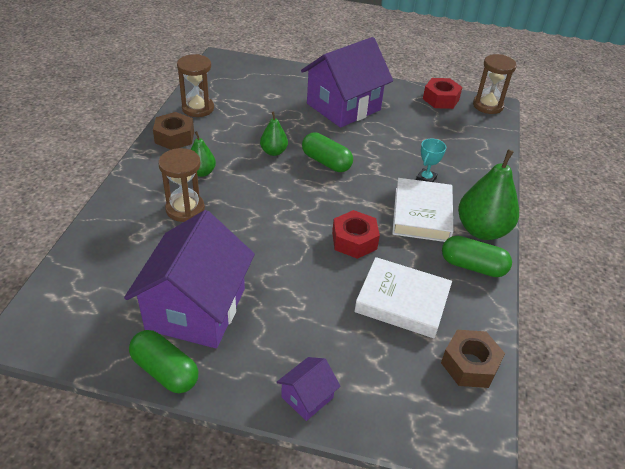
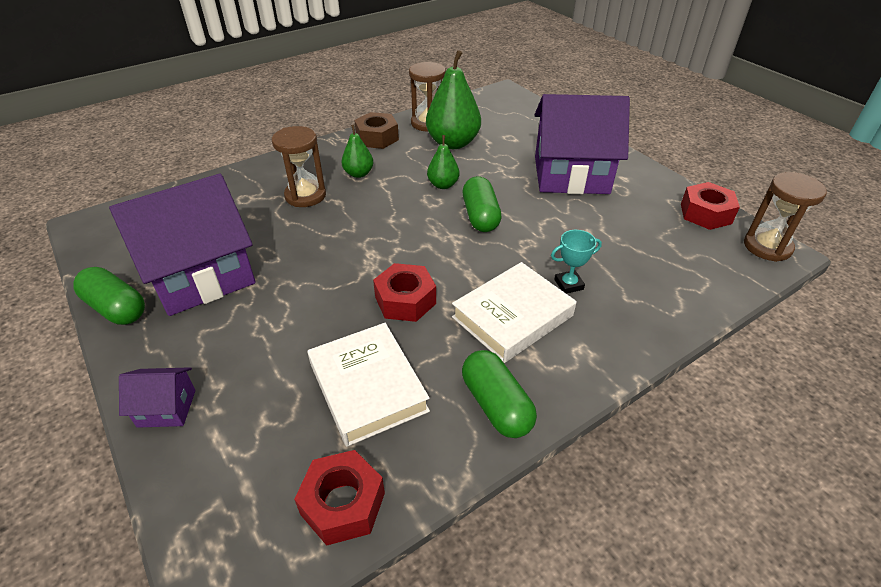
camera: 45 degrees right, 0 degrees up
green capsule [129,330,198,393] -> green capsule turned 45 degrees counterclockwise [73,267,145,325]
brown nut [441,330,505,388] -> red nut [294,450,385,546]
green pear [458,149,519,240] -> green pear moved to [426,50,481,149]

